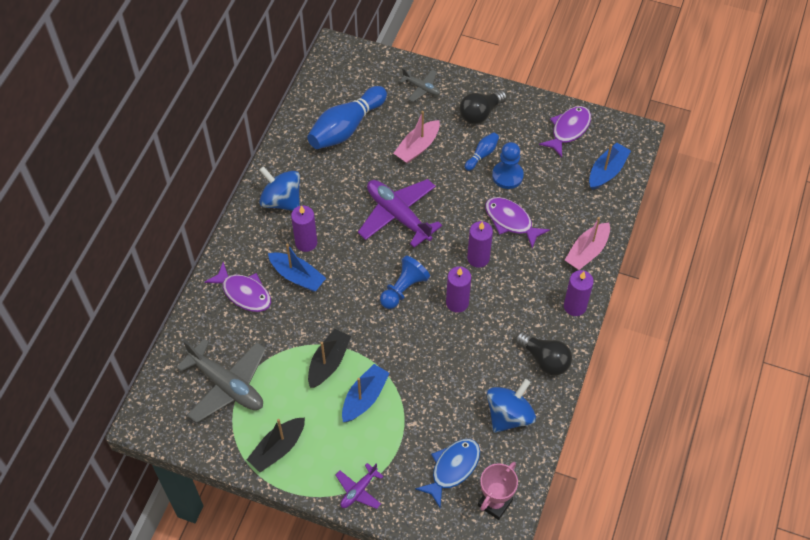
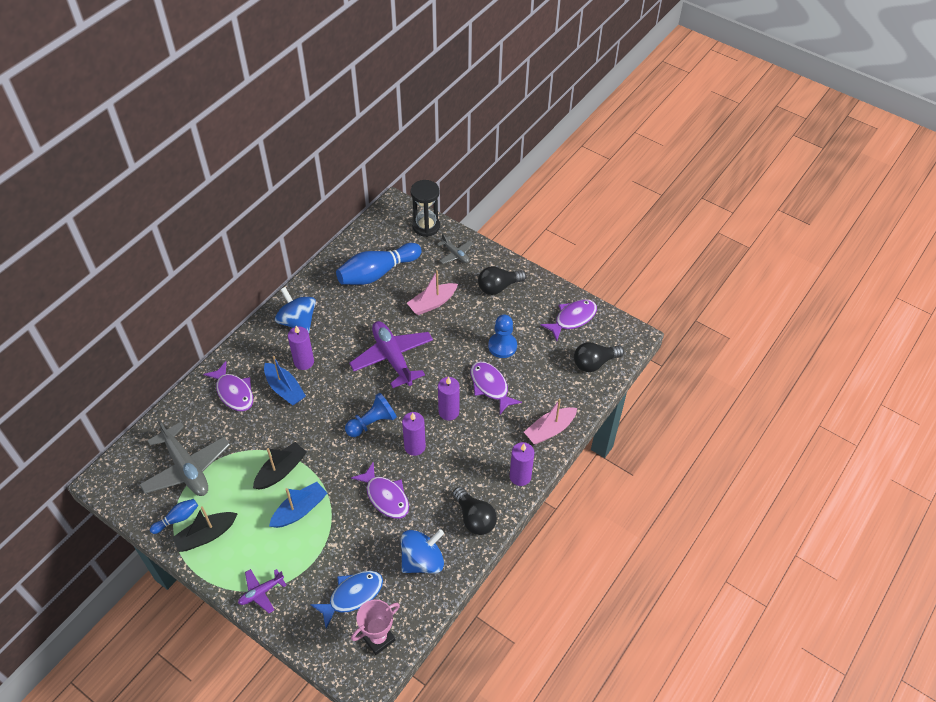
camera: 15 degrees right, 5 degrees down
blue bowling pin [465,132,499,171] -> blue bowling pin moved to [150,499,198,534]
blue boat [589,143,631,190] -> black light bulb [574,342,624,372]
none -> purple fish [351,462,409,519]
none -> black hourglass [411,180,440,237]

